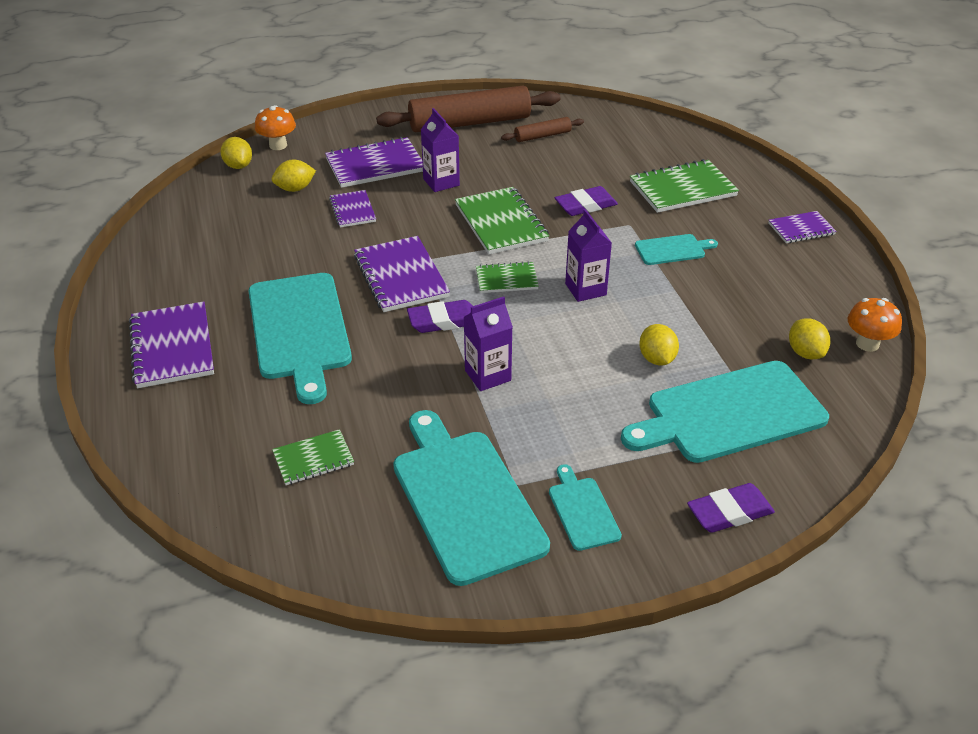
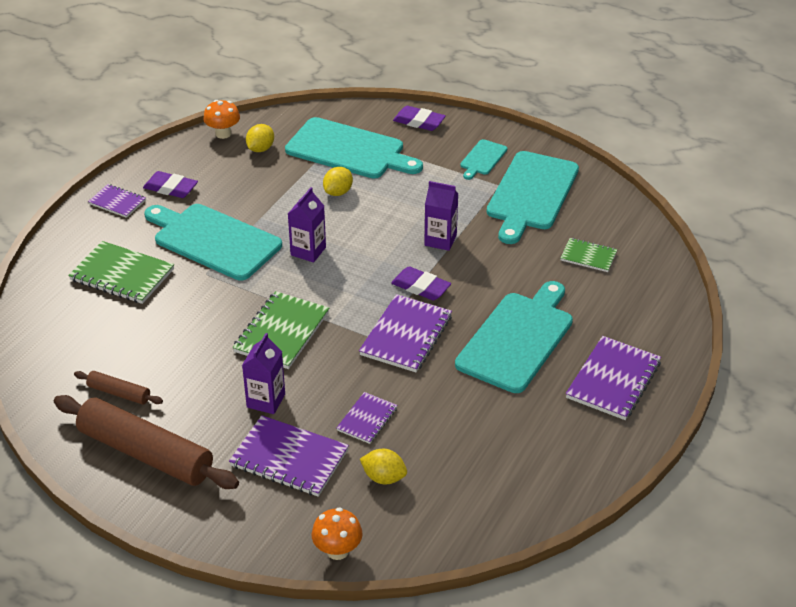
camera: 135 degrees left, 0 degrees up
yellow lemon [221,137,252,169] -> none
green notebook [476,261,539,293] -> none
purple eraser [555,186,618,216] -> purple eraser moved to [143,171,198,198]
turquoise cutting board [635,234,718,265] -> turquoise cutting board [144,204,282,281], size x2.11

